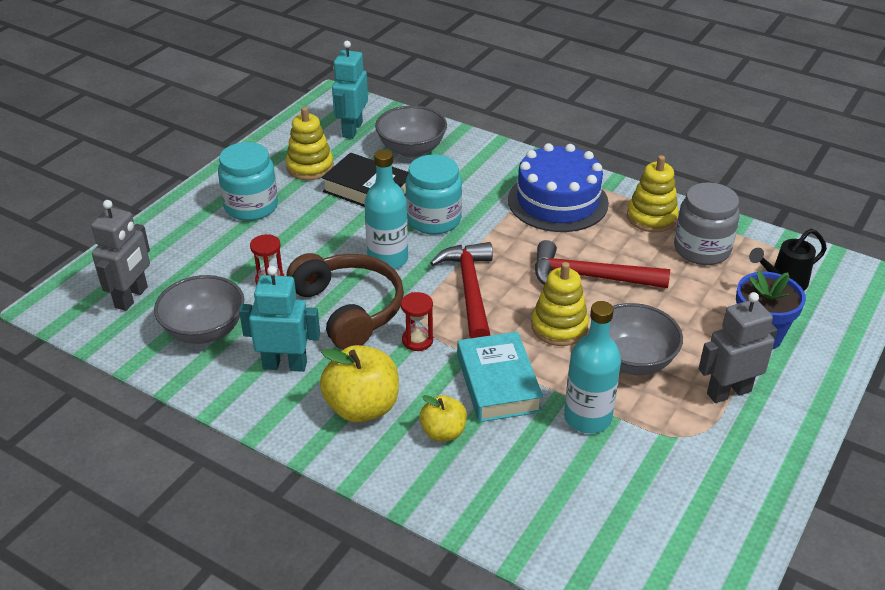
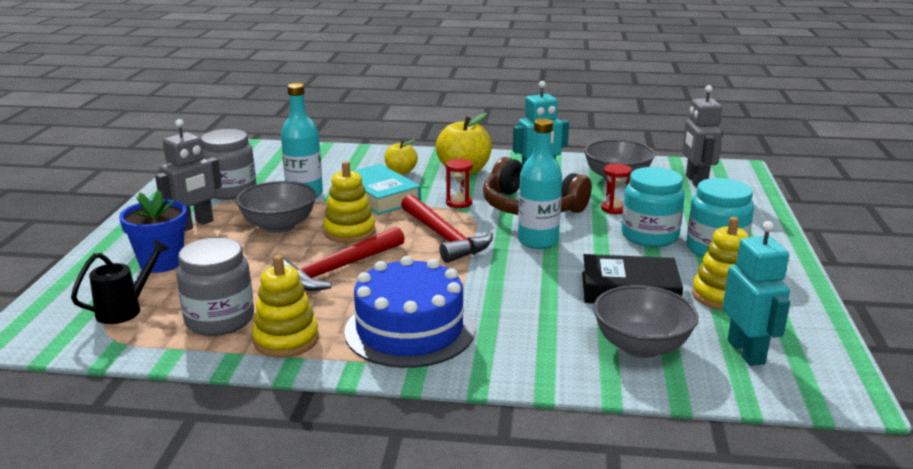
camera: 155 degrees right, 15 degrees down
turquoise jar [405,154,462,234] -> turquoise jar moved to [622,167,685,247]
red hammer [535,240,670,288] -> red hammer turned 150 degrees clockwise [271,227,405,291]
none -> grey jar [201,129,256,200]

